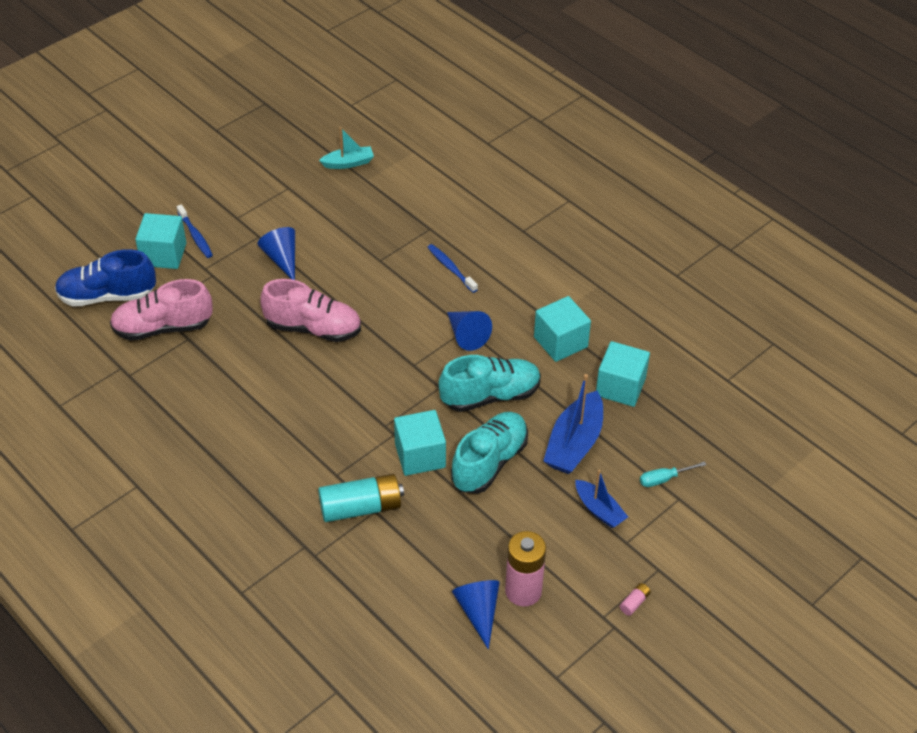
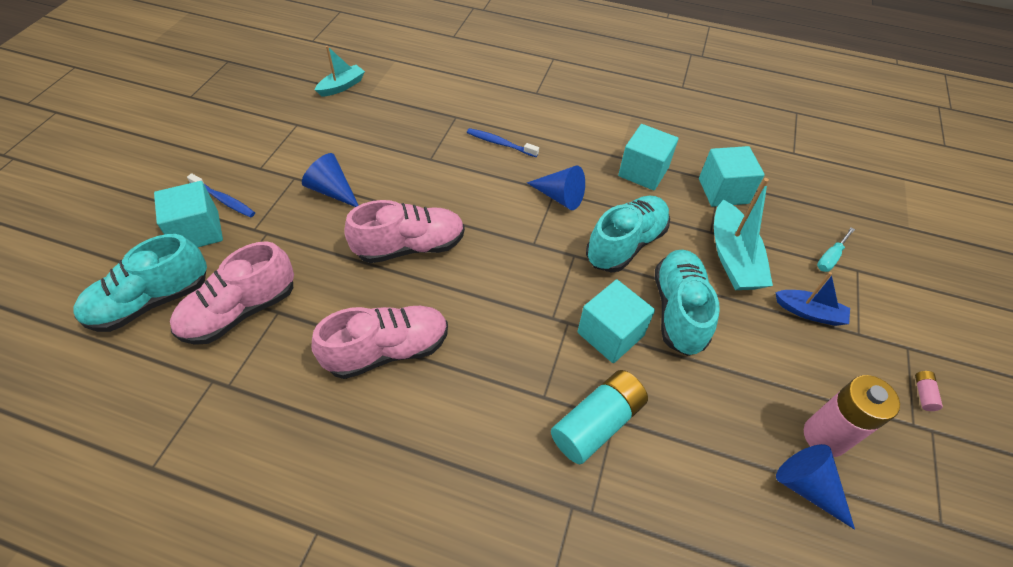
camera: 30 degrees left, 5 degrees up
blue shoe [55,249,156,307] -> turquoise shoe [73,234,207,332]
blue boat [543,374,603,474] -> turquoise boat [714,178,773,290]
none -> pink shoe [312,306,448,379]

